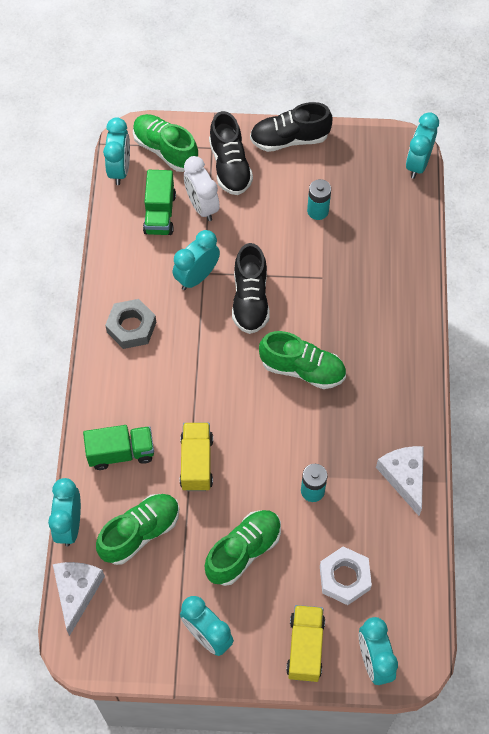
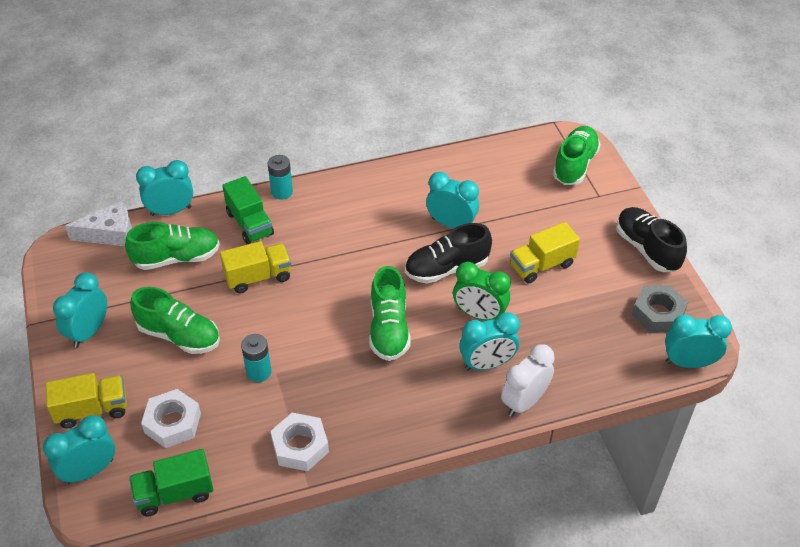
camera: 70 degrees right, 15 degrees down
green shoe [96,494,179,565] -> green shoe turned 45 degrees counterclockwise [125,222,220,270]
turquoise clock [103,117,130,185] -> turquoise clock moved to [459,312,520,370]
grey nut [105,299,156,349] -> grey nut moved to [632,285,688,333]
green truck [143,170,176,235] -> green truck moved to [129,449,213,516]
white clock [184,156,220,221] -> white clock moved to [501,344,555,417]
black shoe [209,111,253,195] -> none
turquoise battery [307,179,331,220] -> turquoise battery moved to [268,155,293,200]
white cheese [376,446,424,516] -> white nut [270,413,329,471]
none -> green clock [453,262,511,321]
none -> yellow truck [510,222,580,283]

